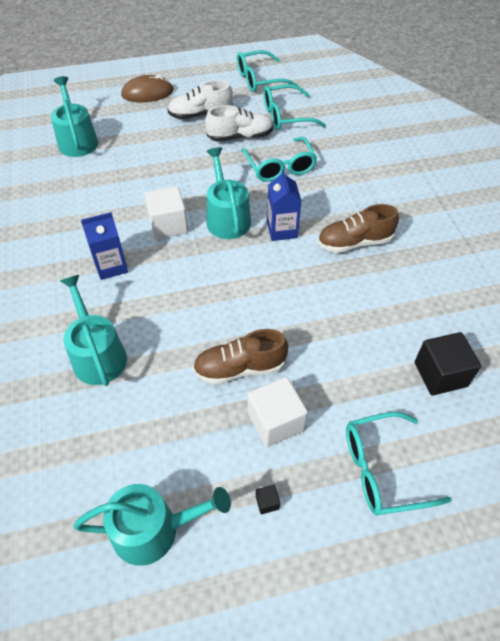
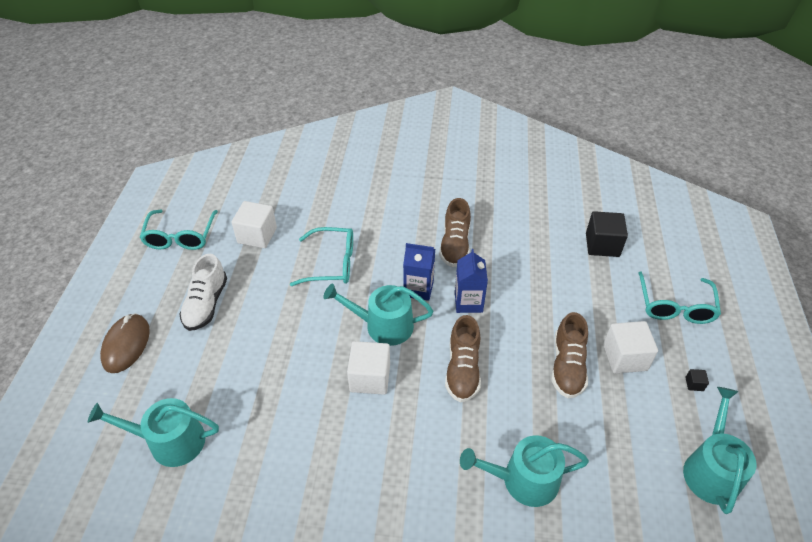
camera: 70 degrees left, 5 degrees down
blue carton [81,212,128,280] -> blue carton moved to [455,249,488,313]
white shoe [205,105,274,142] -> none
turquoise glasses [263,84,326,130] -> white cube [231,201,277,248]
none -> brown shoe [445,315,481,402]

